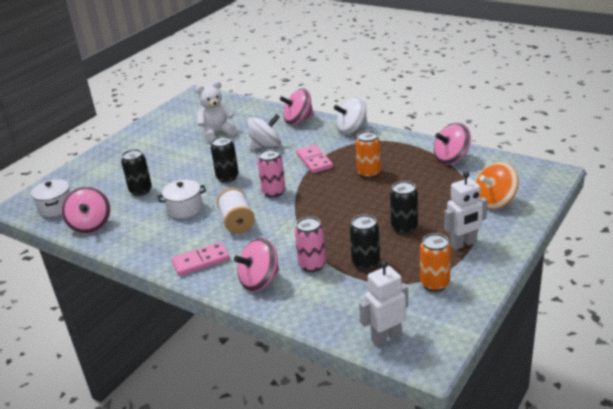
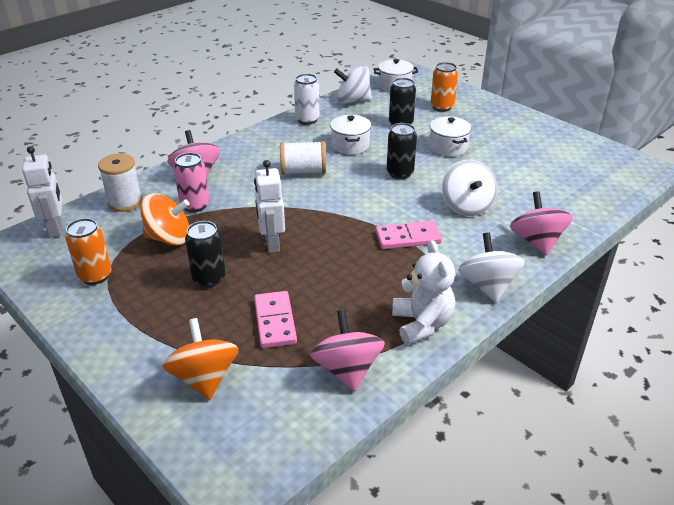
camera: 100 degrees right, 5 degrees up
pink spinning top [61,186,111,234] -> white spinning top [334,65,372,104]
pink domino [171,242,230,276] -> pink domino moved to [254,291,297,348]
white teddy bear [195,81,237,142] -> white teddy bear moved to [392,240,455,344]
pink can [257,149,286,198] -> none
black can [350,214,380,271] -> orange spinning top [140,193,189,246]
orange can [356,131,381,178] -> orange can moved to [431,62,458,112]
white robot [444,171,487,250] -> white robot moved to [254,160,285,253]
none -> white spool [98,153,143,212]
none -> white can [294,74,320,125]
none -> white pot [429,116,471,156]

